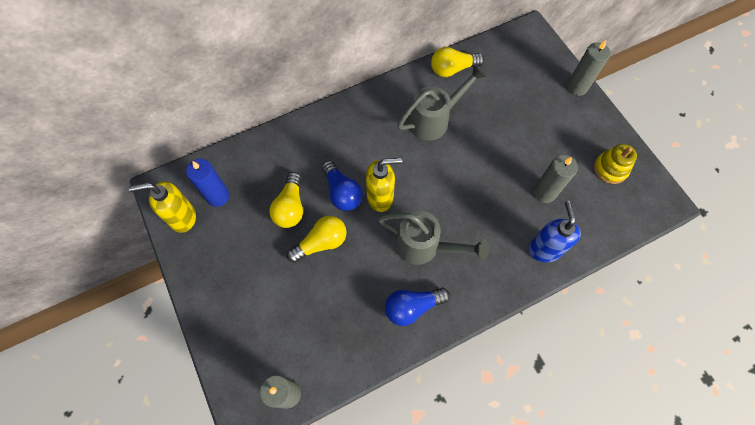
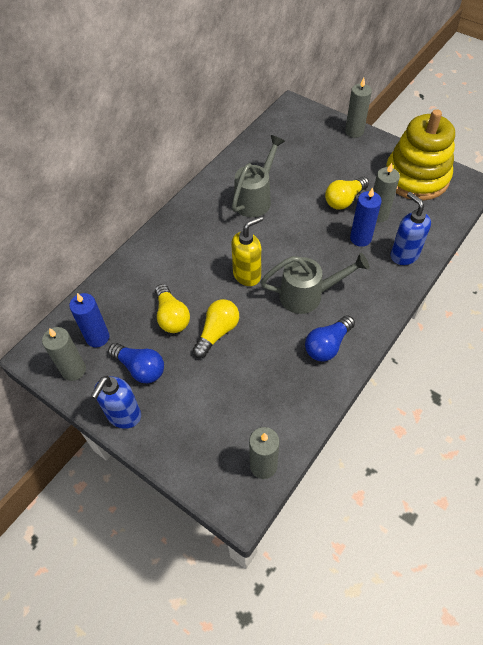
camera: 25 degrees left, 10 degrees down
yellow soap dispenser [129,181,196,233] -> grey candle [42,327,86,381]
blue light bulb [321,160,363,211] -> blue light bulb moved to [108,343,164,383]
yellow light bulb [431,47,484,77] -> yellow light bulb moved to [325,176,369,209]
yellow stacking toy [594,144,637,184] -> yellow stacking toy [386,109,455,201], size x2.13
none -> blue soap dispenser [91,376,141,429]
none -> blue candle [350,187,382,247]

